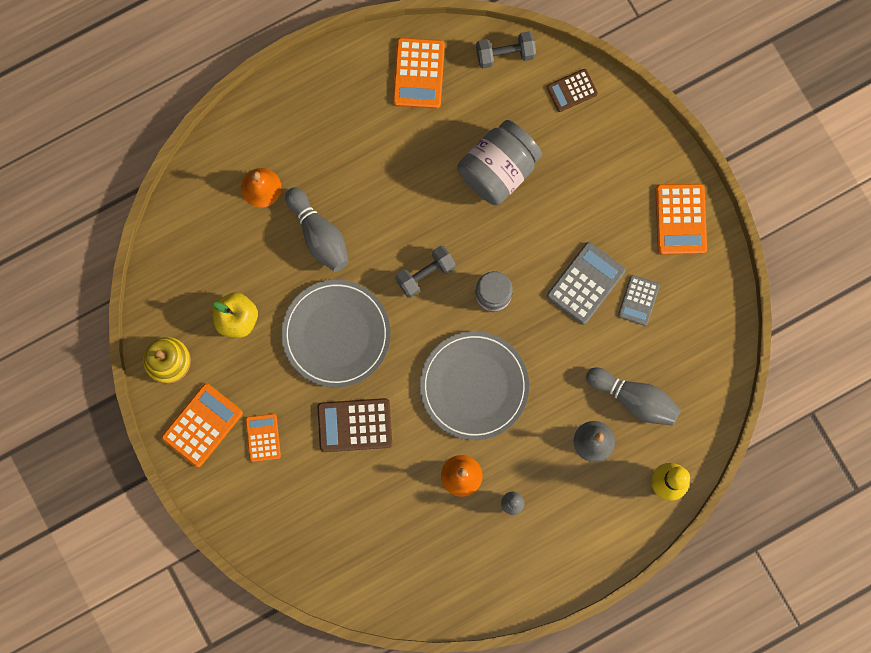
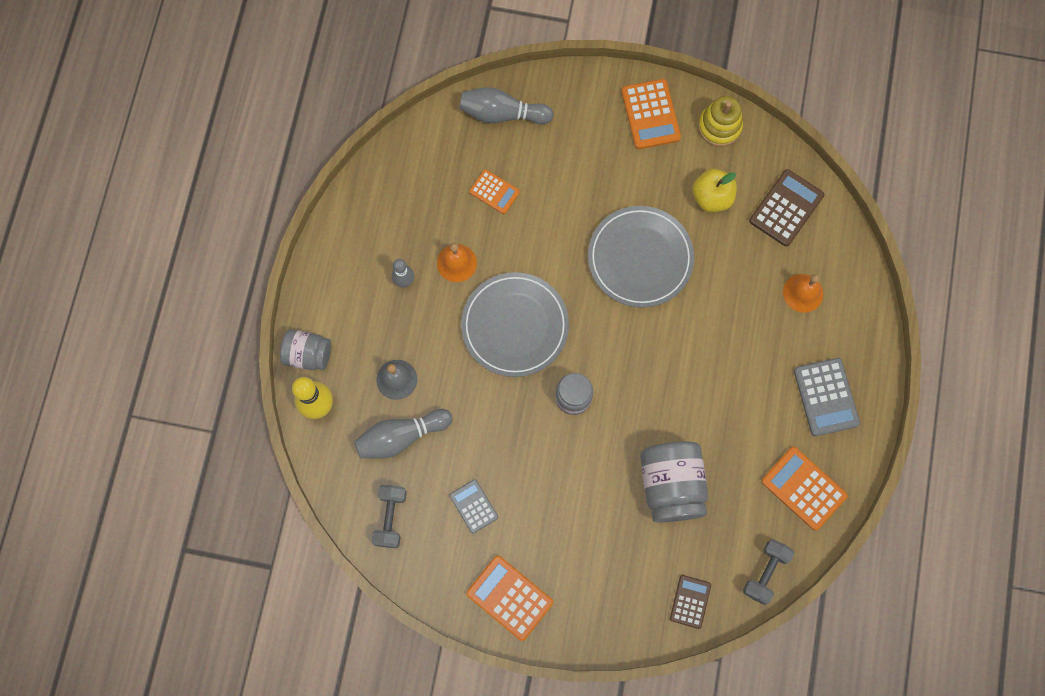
camera: 130 degrees right, 5 degrees down
orange calculator [245,414,281,462] -> orange calculator moved to [469,169,520,214]
grey bowling pin [285,187,349,272] -> grey bowling pin moved to [460,87,553,125]
brown calculator [317,398,392,452] -> brown calculator moved to [749,169,824,247]
grey dumbbell [395,246,456,298] -> grey dumbbell moved to [371,485,407,548]
grey calculator [547,242,626,325] -> grey calculator moved to [794,358,860,436]
none -> grey jar [280,329,331,370]

